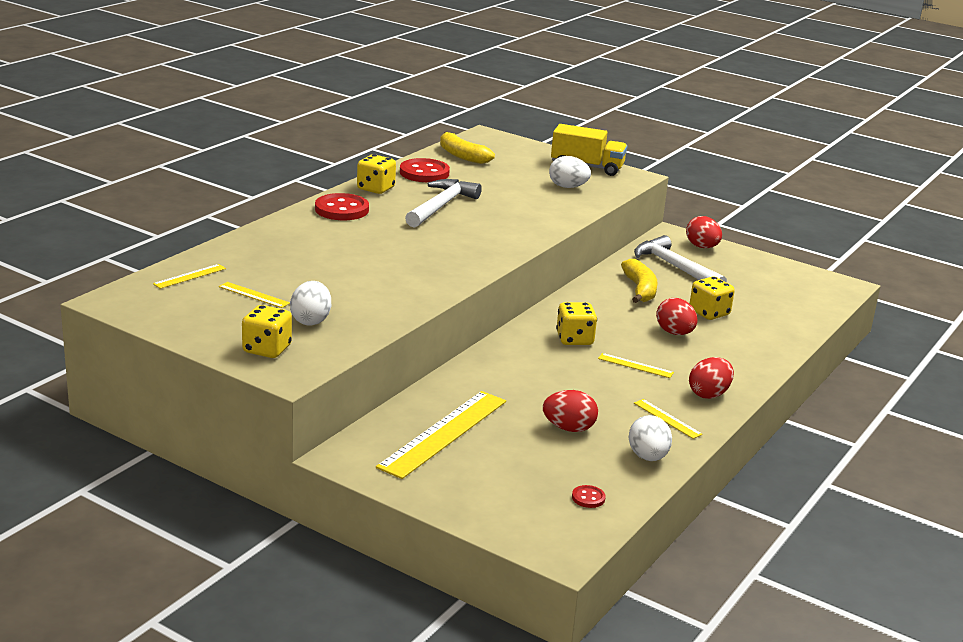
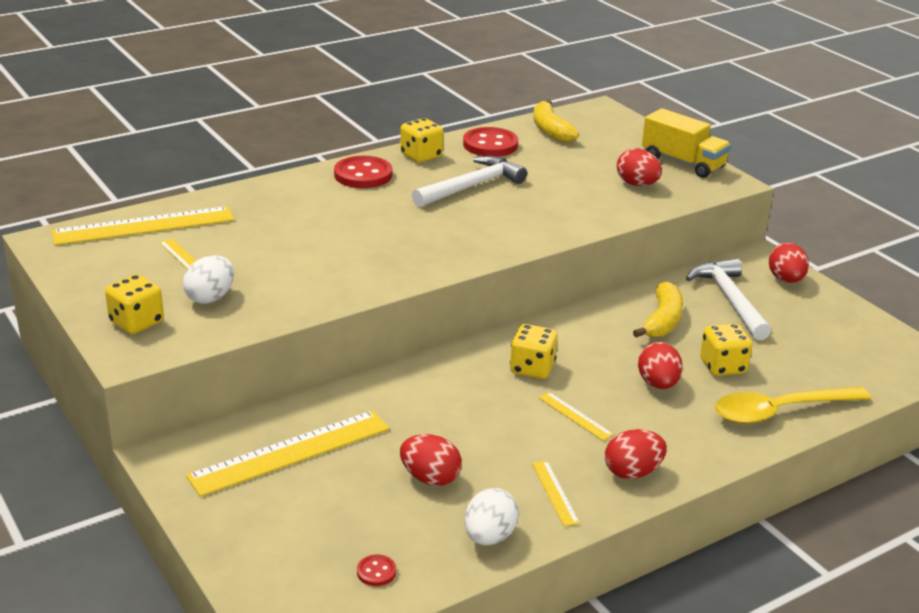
camera: 25 degrees right, 5 degrees up
yellow ruler [153,264,226,289] -> yellow ruler [51,206,234,245], size x2.18
white egg [549,156,591,188] -> red egg [617,148,662,186]
none -> yellow spoon [715,386,871,424]

